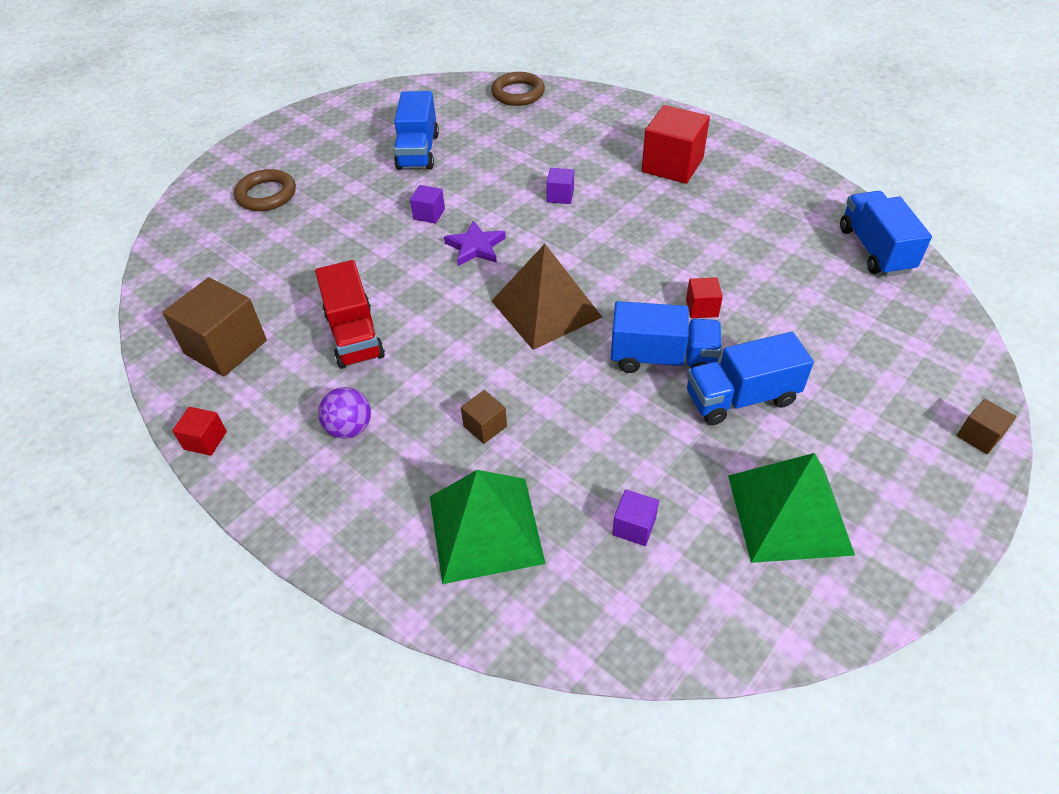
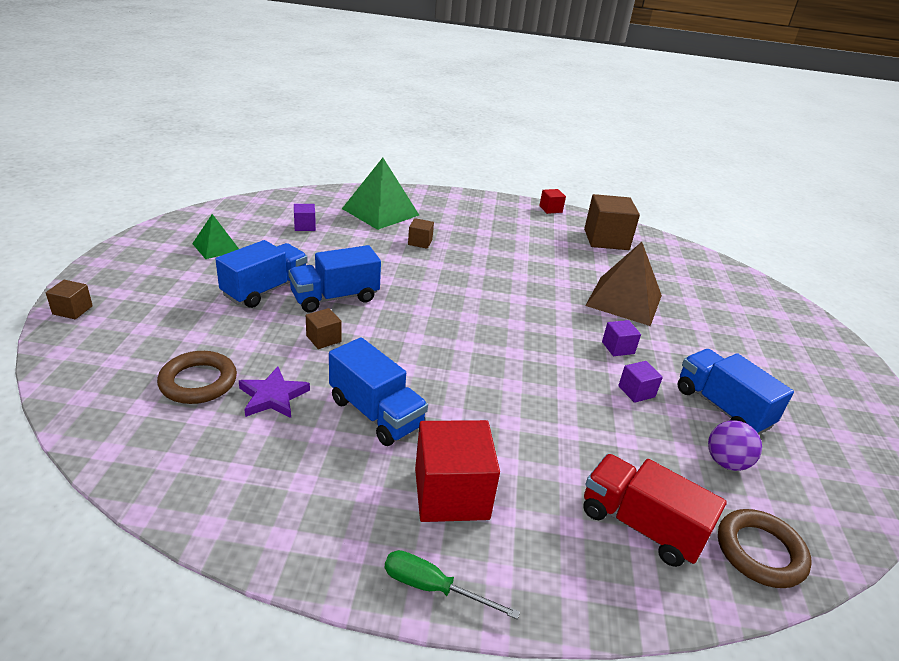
camera: 140 degrees right, 15 degrees down
brown ring [234,169,296,211] -> brown ring moved to [157,351,237,404]
red truck [315,260,385,369] -> red truck moved to [583,454,727,567]
purple ball [318,387,371,439] -> purple ball moved to [708,420,762,471]
purple star [444,220,506,266] -> purple star moved to [239,366,310,418]
brown pyramid [491,244,602,350] -> brown pyramid moved to [585,242,662,326]
purple cube [546,168,574,204] -> purple cube moved to [618,361,663,403]
red cube [686,277,723,318] -> brown cube [306,308,342,349]
green pyramid [728,453,855,563] -> green pyramid [192,214,239,259], size x0.56
blue truck [840,191,932,276] -> blue truck moved to [329,337,428,446]
none -> green screwdriver [385,550,520,619]

